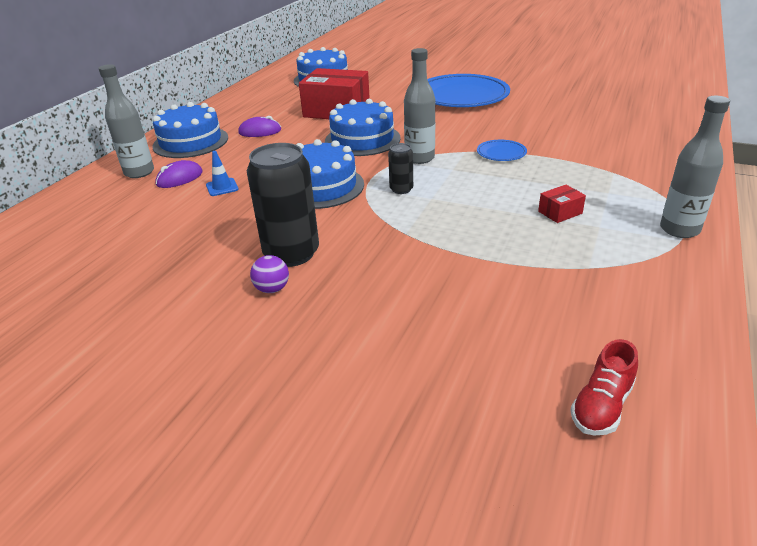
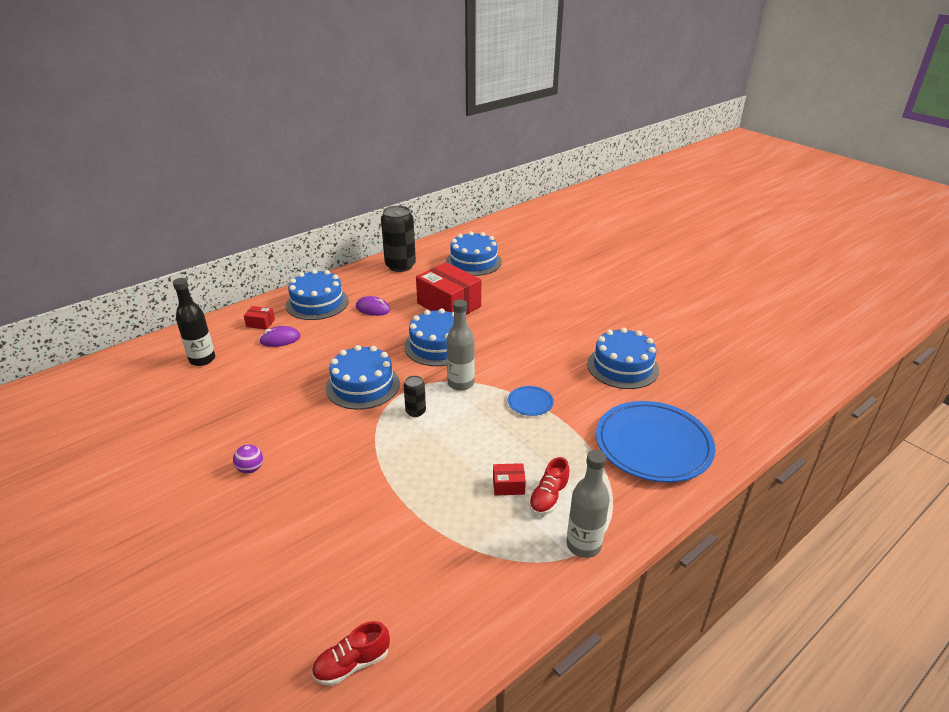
camera: 25 degrees right, 0 degrees up
grey bottle [98,64,154,178] -> red box [244,306,275,330]
blue traffic cone [206,151,239,196] -> none
black can [247,143,319,267] -> black can moved to [381,205,416,272]
blue plate [427,74,510,107] -> blue plate moved to [596,401,715,482]
none -> black bottle [173,278,215,366]
none -> red shoe [529,457,570,515]
none -> blue cake [587,327,659,389]

